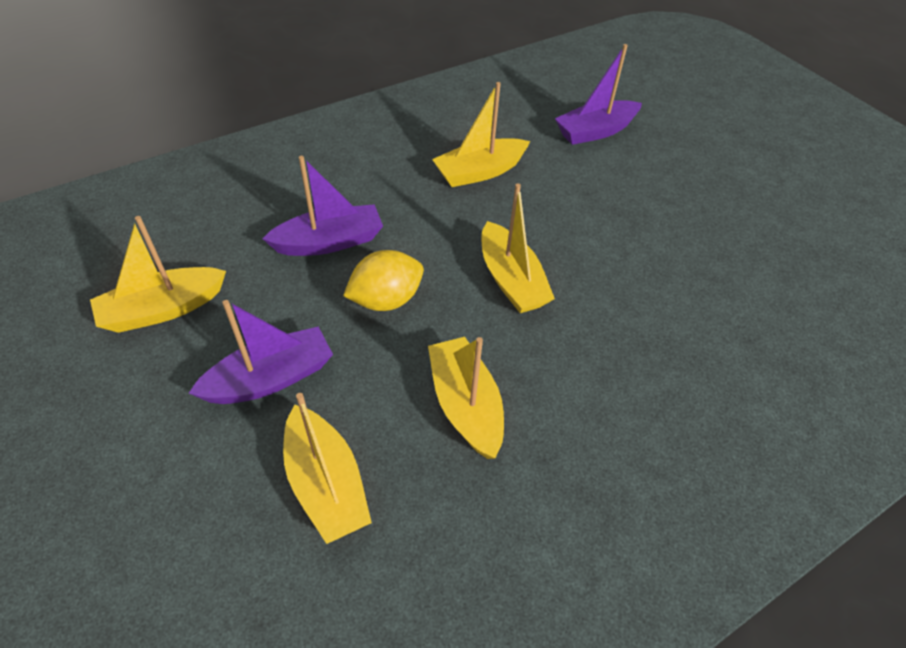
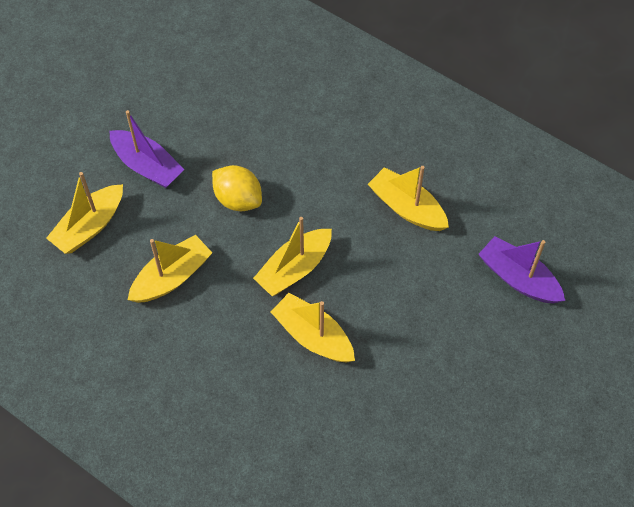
camera: 70 degrees right, 10 degrees up
yellow boat [90,216,226,333] -> yellow boat moved to [271,293,355,362]
purple boat [262,156,383,256] -> none

